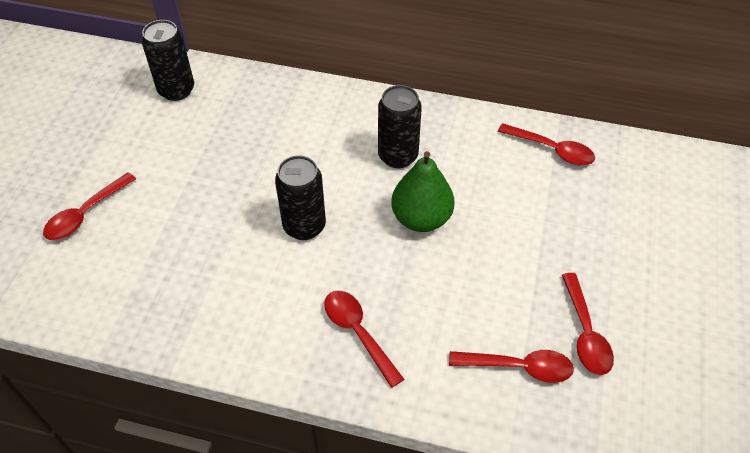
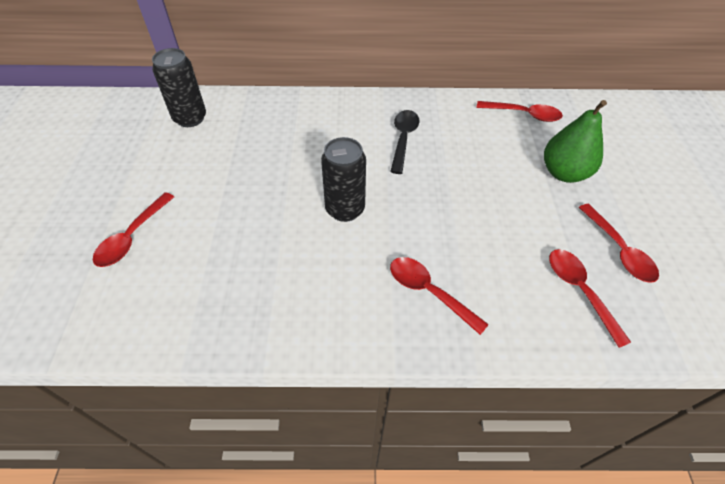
camera: 15 degrees left, 0 degrees up
black can [378,85,422,168] -> black spoon [390,110,419,174]
green pear [391,151,454,232] -> green pear moved to [544,100,607,183]
red spoon [449,350,574,383] -> red spoon turned 105 degrees counterclockwise [549,249,631,348]

